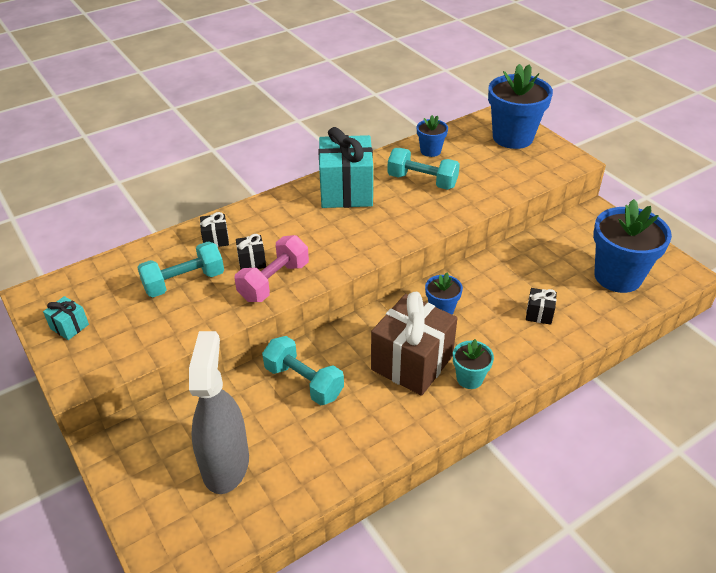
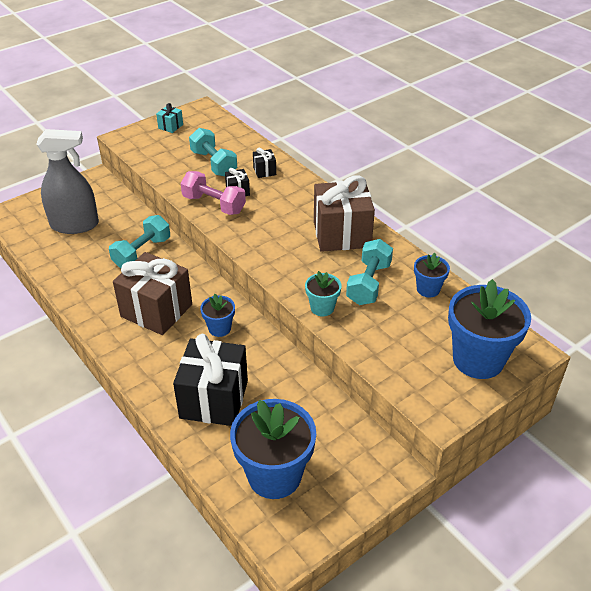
camera: 85 degrees right, 0 degrees up
turquoise gift [319,127,373,208] -> brown gift [314,175,375,252]
turquoise flower pot [453,339,494,389] -> turquoise flower pot moved to [305,271,341,316]
black gift [526,288,557,325] -> black gift [173,334,248,426], size x2.32

